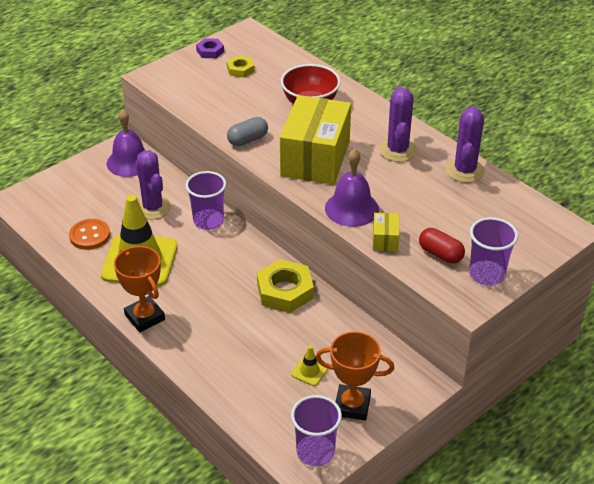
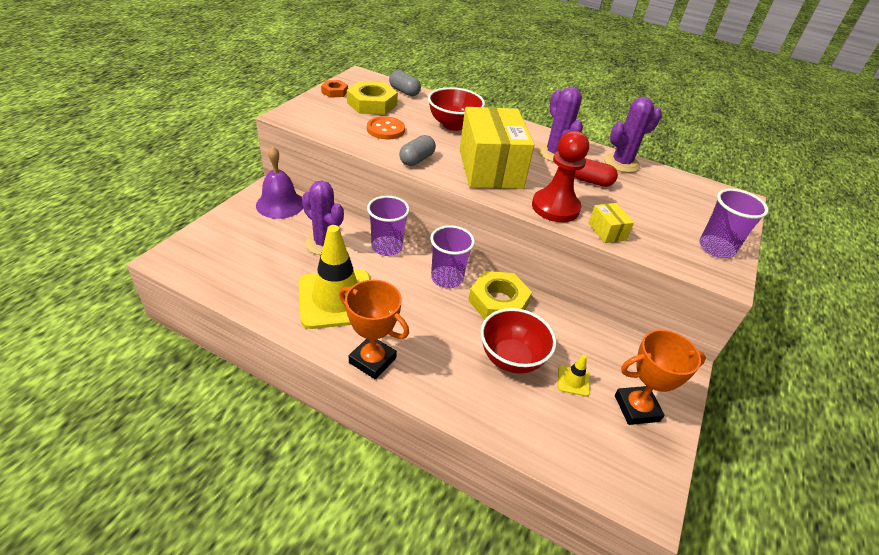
camera: 25 degrees left, 0 degrees up
orange button [69,219,110,250] -> orange button moved to [367,116,405,140]
purple nut [196,38,224,58] -> orange nut [321,80,348,98]
yellow nut [227,56,254,78] -> yellow nut [347,81,398,115], size x1.83
purple cup [291,395,342,466] -> purple cup moved to [430,225,475,288]
purple bell [325,149,379,227] -> red pawn [532,131,589,222]
red capsule [419,228,465,264] -> red capsule moved to [575,159,618,187]
purple cactus [446,106,485,183] -> purple cactus turned 75 degrees clockwise [604,97,662,173]
none -> grey capsule [389,70,421,96]
none -> red bowl [481,308,556,374]

